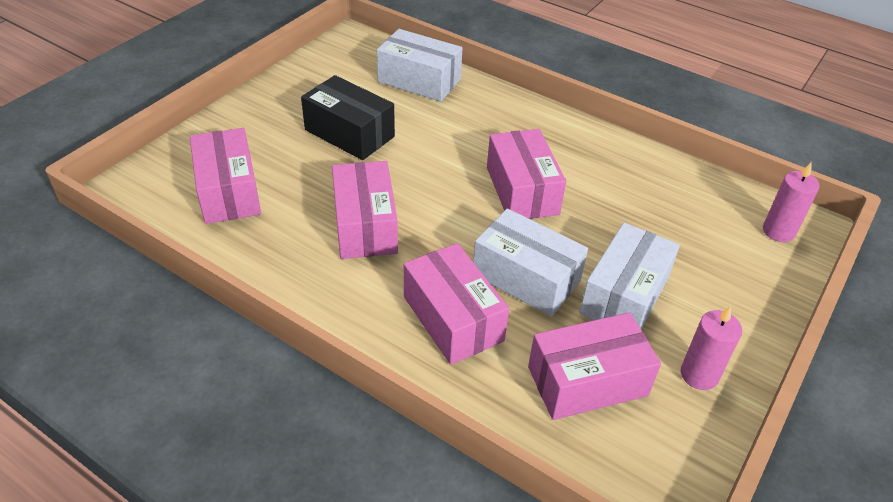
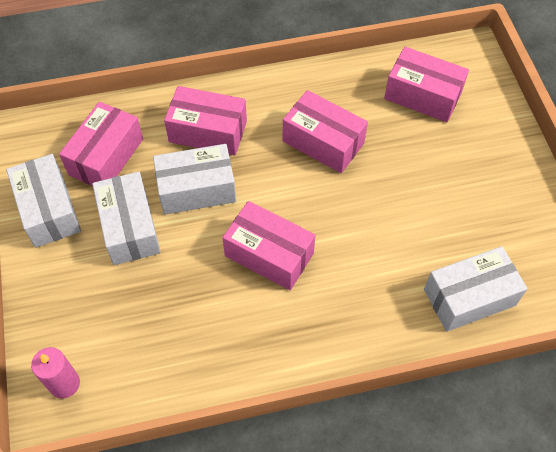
camera: 135 degrees right, 15 degrees up
black box [301,75,395,160] -> none
pink candle [681,306,742,390] -> white box [6,154,81,248]

